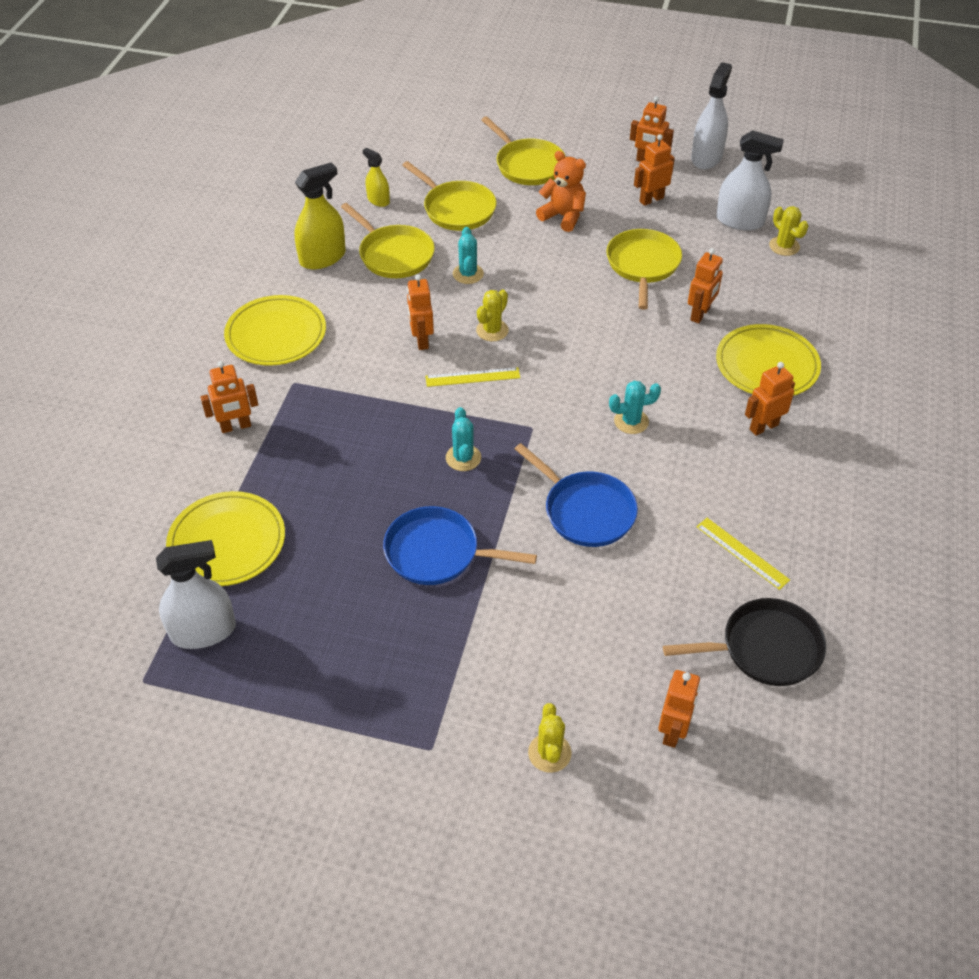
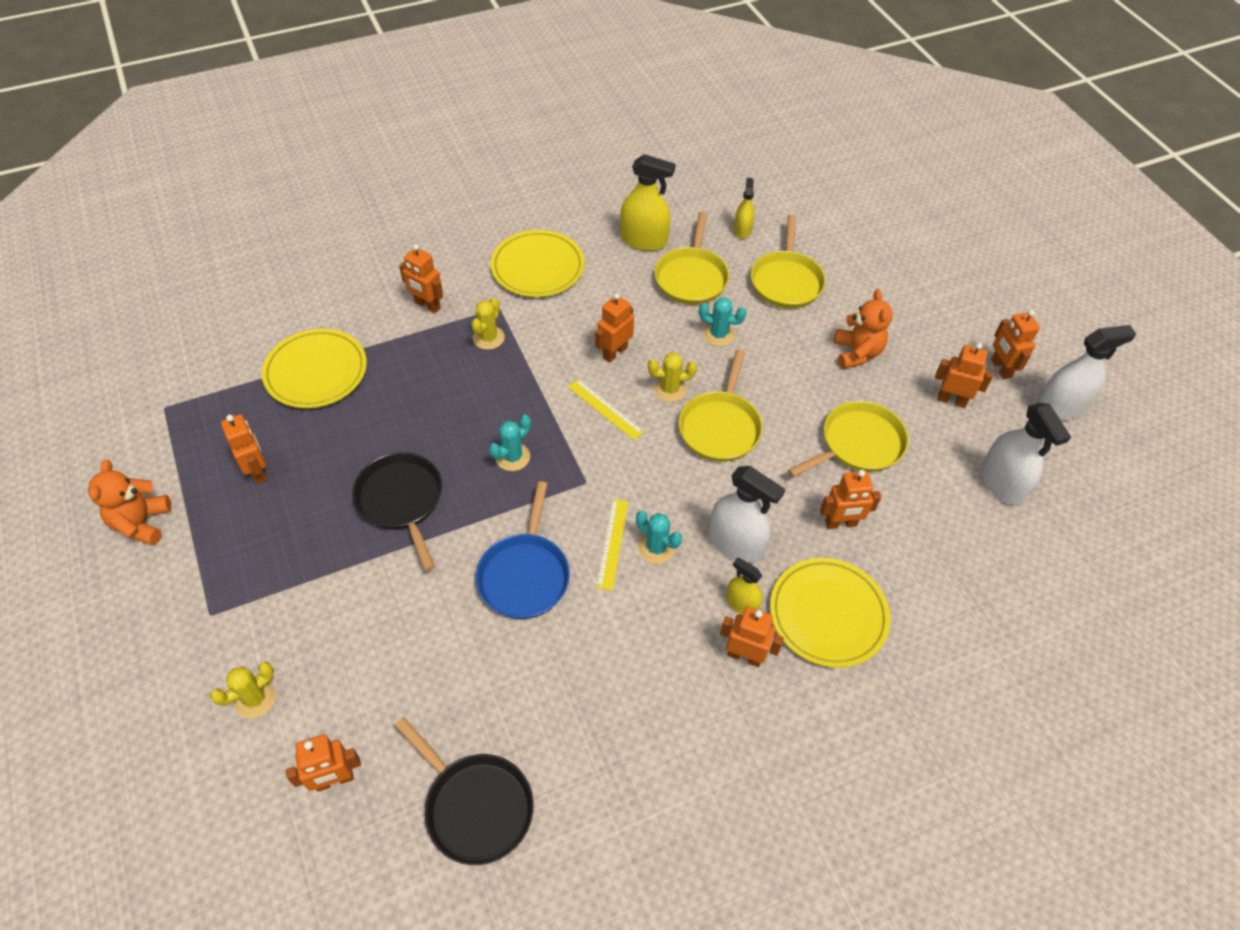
camera: 50 degrees right, 5 degrees up
white spray bottle [156,540,236,649] -> white spray bottle moved to [709,466,785,563]
blue pan [383,506,537,585] -> black pan [352,452,442,571]
turquoise cactus [453,227,484,284] -> turquoise cactus turned 60 degrees clockwise [699,297,747,346]
yellow pan [481,116,566,185] -> yellow pan moved to [679,349,763,462]
yellow ruler [696,518,790,590] -> yellow ruler moved to [596,499,628,590]
yellow cactus [769,206,808,256] -> yellow cactus moved to [471,298,505,350]
none -> orange teddy bear [88,460,171,545]
none -> orange robot [221,414,267,484]
none -> yellow spray bottle [726,557,762,615]

